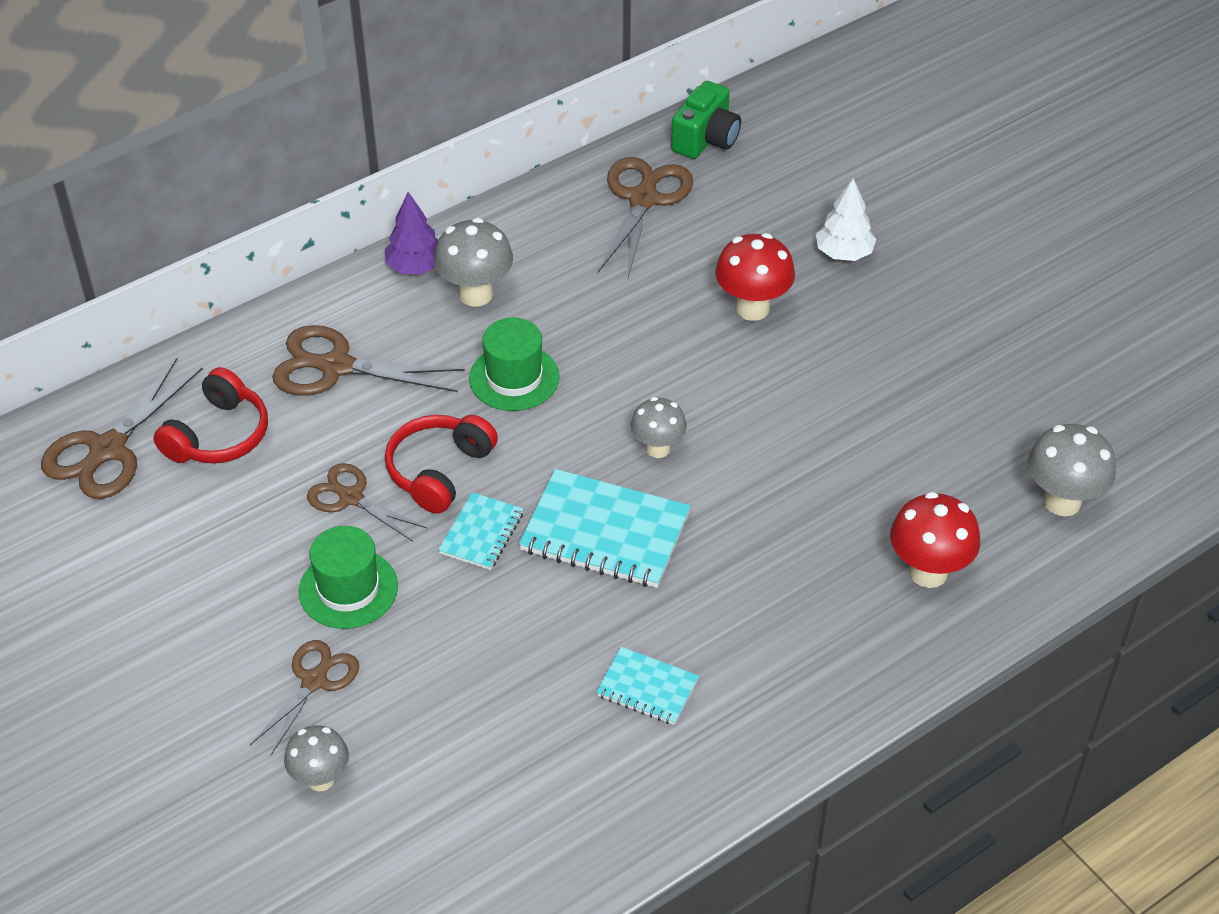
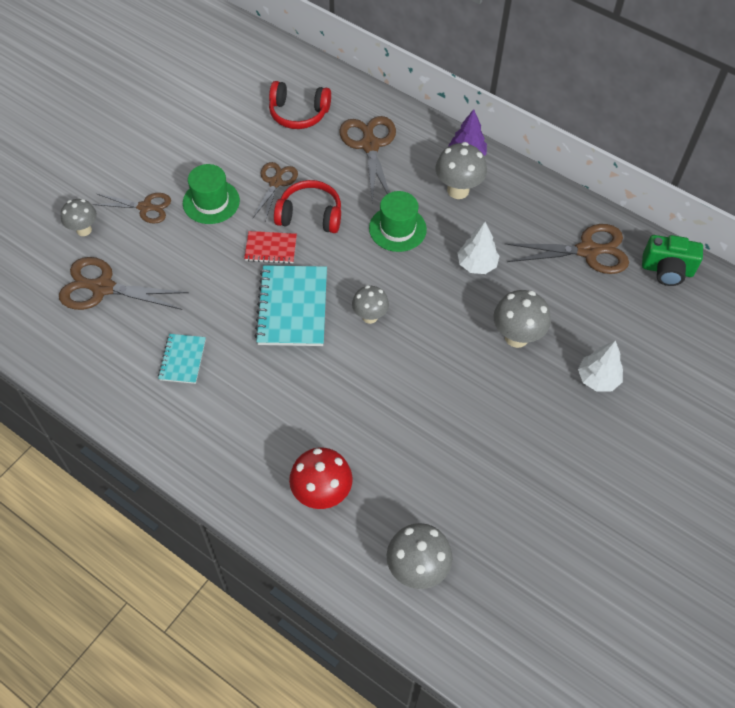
camera: 70 degrees right, 10 degrees up
brown scissors [41,358,203,499] -> brown scissors moved to [59,257,189,310]
turquoise notebook [438,492,523,570] -> red notebook [244,231,297,264]
red mushroom [715,233,795,321] -> grey mushroom [494,290,551,348]
none -> white tree [458,222,499,274]

